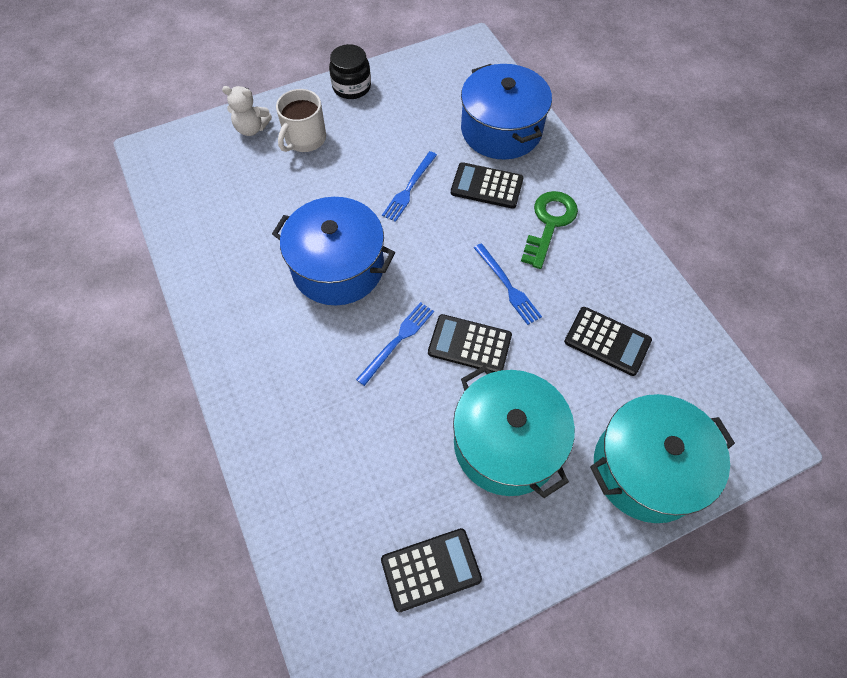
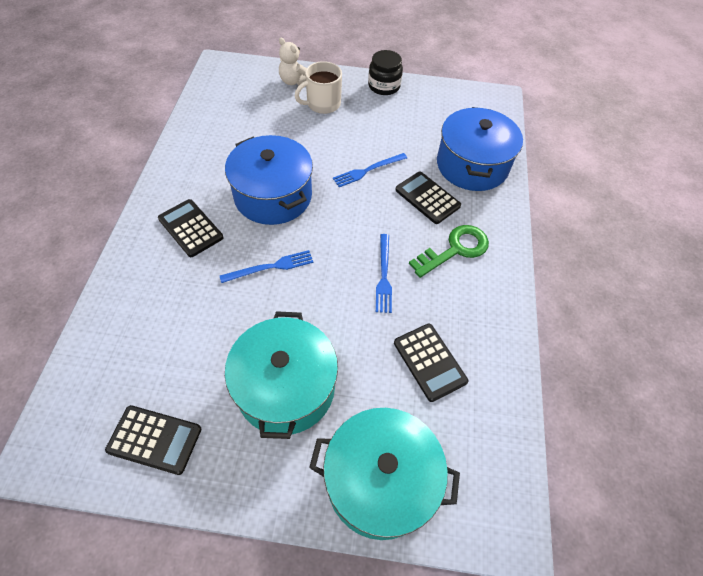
camera: 30 degrees right, 5 degrees down
black calculator [428,314,512,373] -> black calculator moved to [158,199,223,257]

